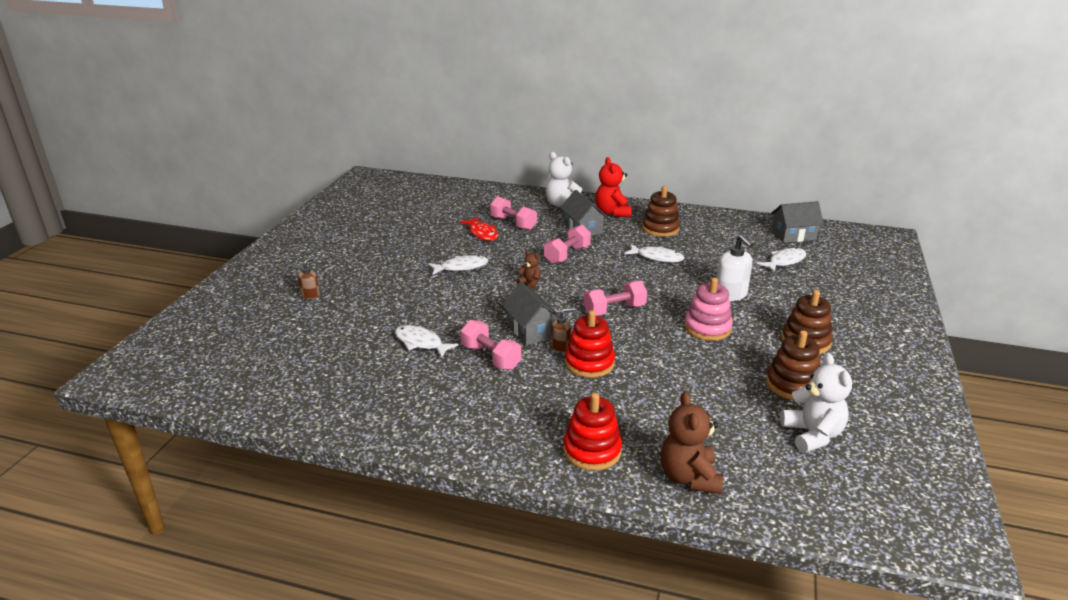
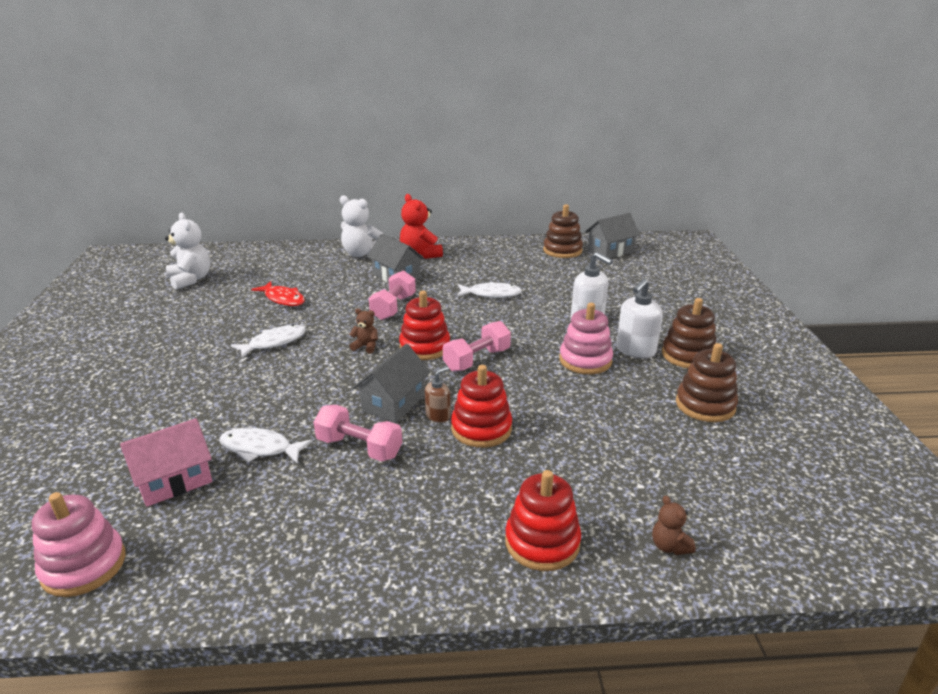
camera: 20 degrees left, 0 degrees up
brown soap dispenser [298,257,320,299] -> none
pink dumbbell [490,196,537,230] -> none
grey house [502,282,560,346] -> grey house turned 75 degrees clockwise [353,344,430,423]
brown stacking toy [642,186,680,237] -> brown stacking toy moved to [543,204,583,258]
brown teddy bear [660,392,723,494] -> brown teddy bear [652,496,696,555], size x0.52
white fish [757,247,806,273] -> none
white teddy bear [780,353,852,453] -> white teddy bear moved to [165,212,210,289]
none -> pink stacking toy [32,492,126,597]
none -> pink house [120,418,212,507]
none -> red stacking toy [399,291,450,360]
none -> white soap dispenser [616,279,663,358]

